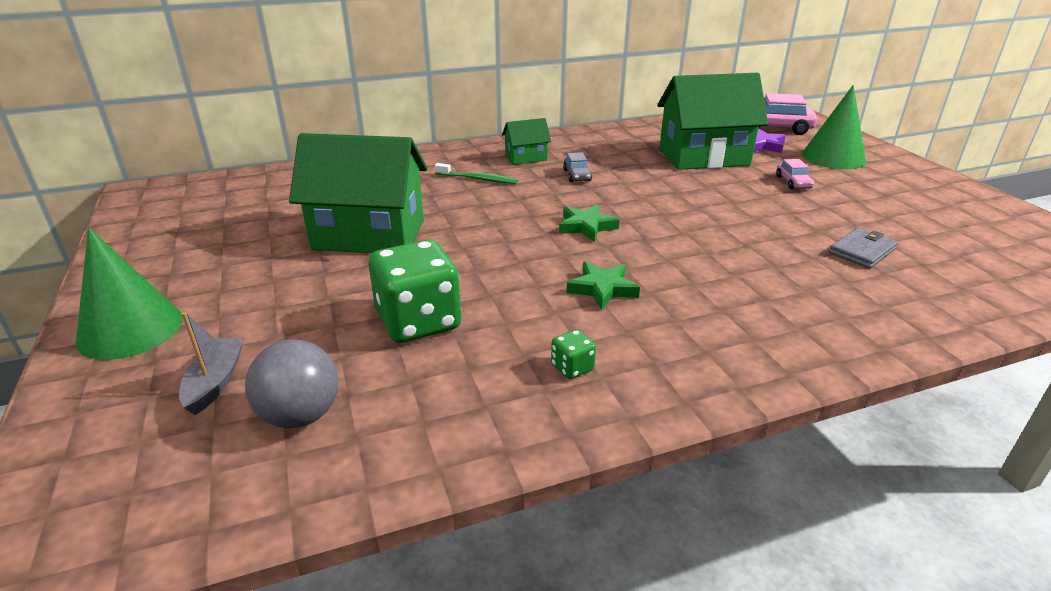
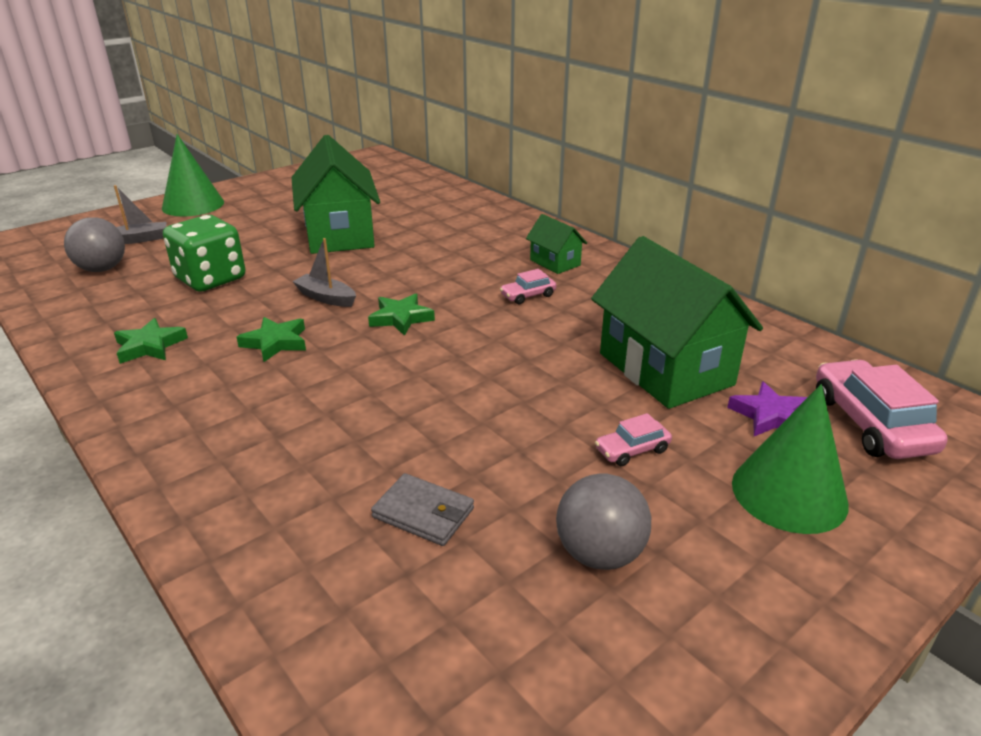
camera: 70 degrees right, 0 degrees up
green toothbrush [435,163,518,184] -> none
green dice [551,329,596,379] -> green star [114,318,188,364]
grey car [563,152,592,182] -> pink car [500,269,556,304]
none -> grey boat [292,238,356,307]
none -> grey ball [556,473,651,570]

